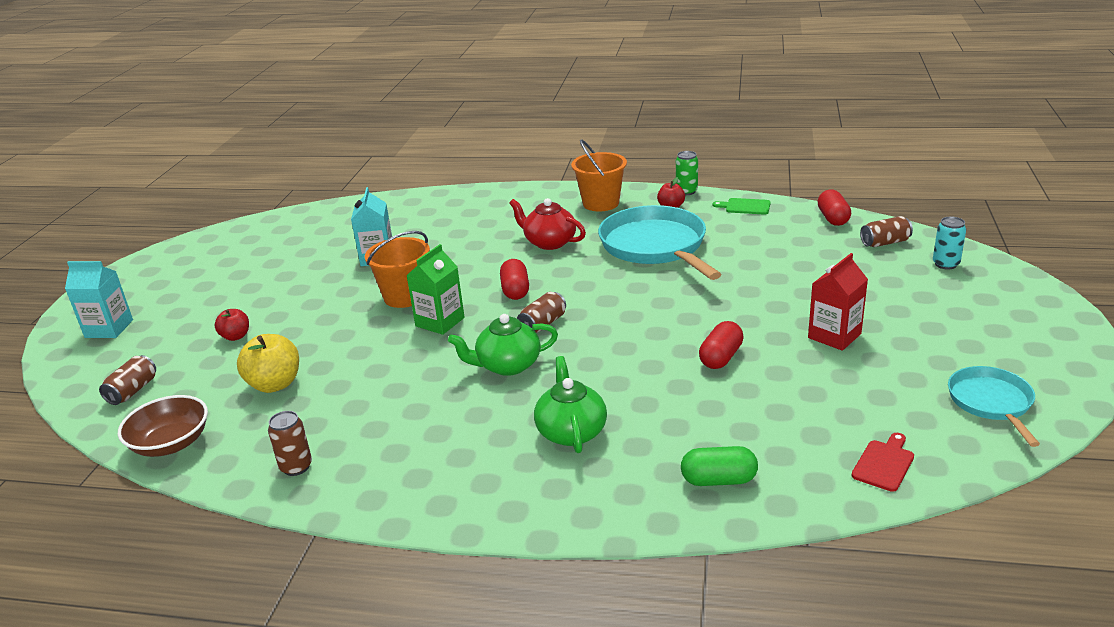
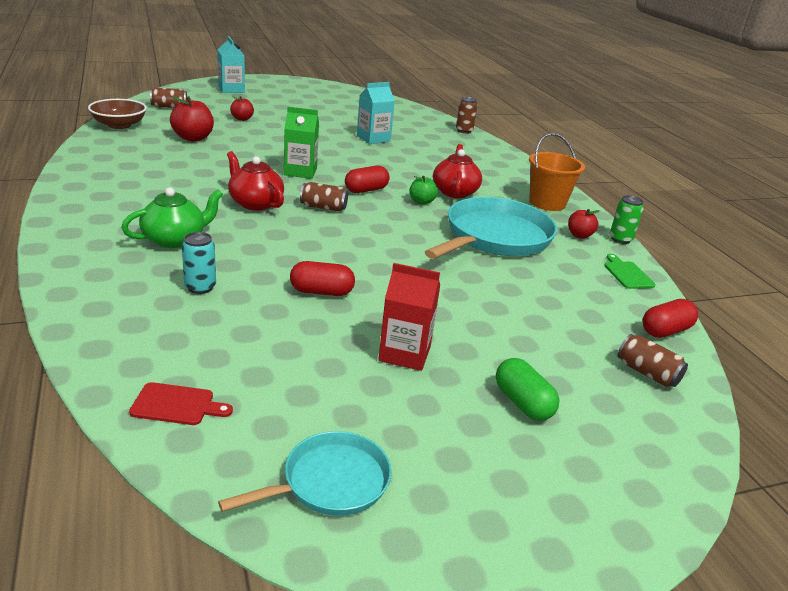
camera: 55 degrees right, 0 degrees up
yellow apple [237,334,299,393] -> red apple [170,96,214,141]
brown can [268,411,312,476] -> brown can moved to [456,97,478,134]
orange bucket [365,231,430,308] -> none
green teapot [448,314,558,376] -> red teapot [227,151,284,211]
green capsule [681,446,758,486] -> green capsule moved to [496,358,560,421]
turquoise can [933,217,966,270] -> turquoise can moved to [182,232,216,294]
none -> green apple [409,176,438,205]

